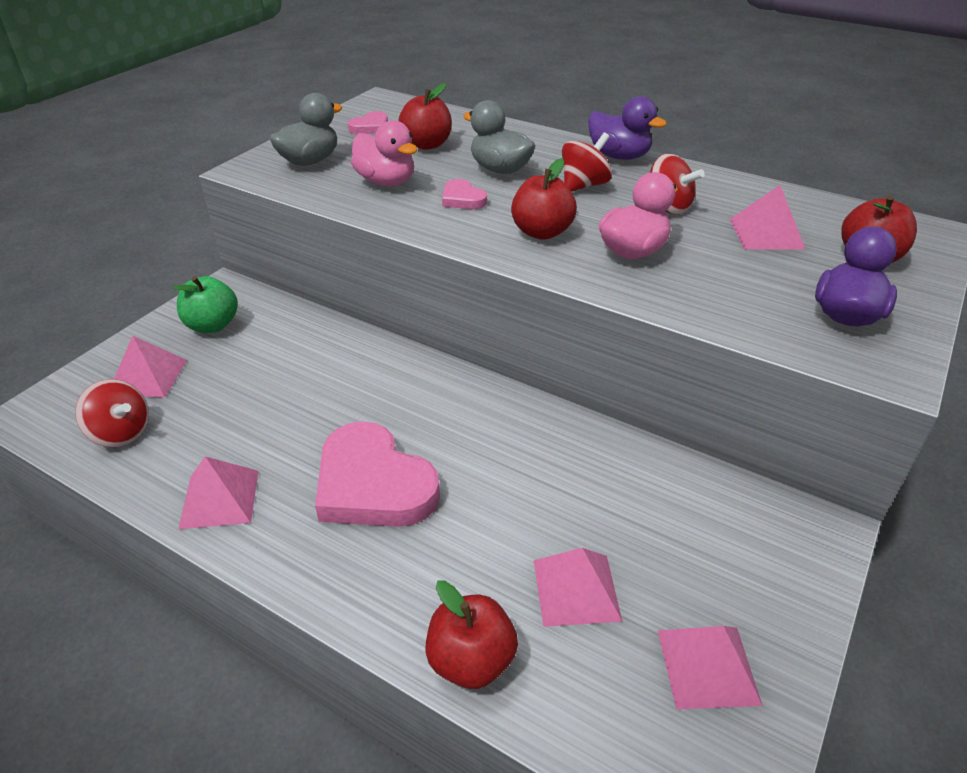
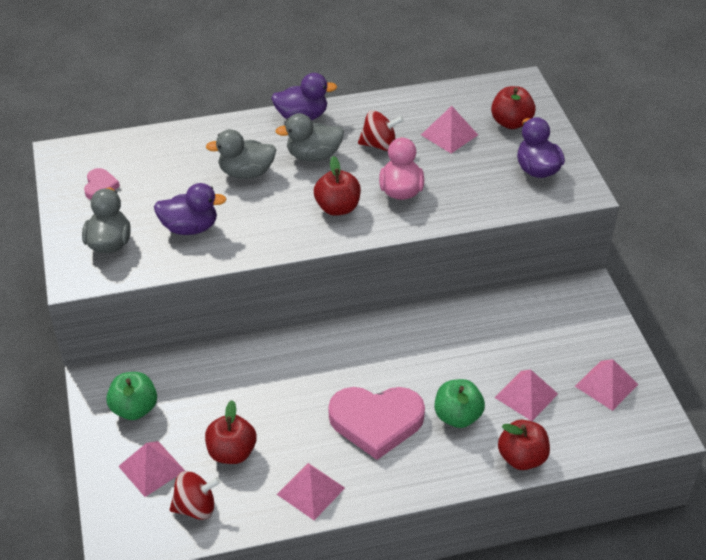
camera: 45 degrees left, 5 degrees up
pink duck [351,120,417,186] -> purple duck [154,183,227,235]
red apple [399,83,452,150] -> red apple moved to [205,400,257,464]
pink heart [442,179,487,209] -> none
red spinning top [562,133,612,192] -> grey duck [275,113,344,161]
none -> green apple [435,379,485,428]

